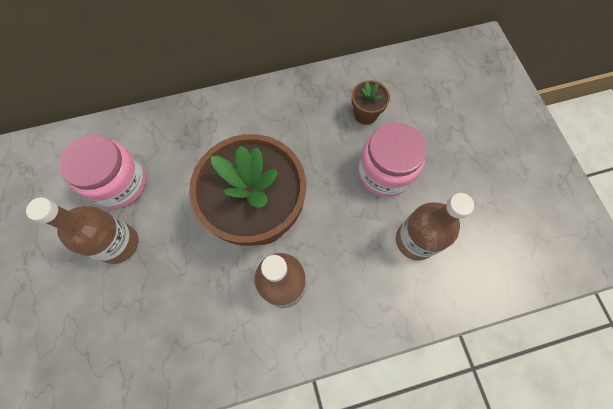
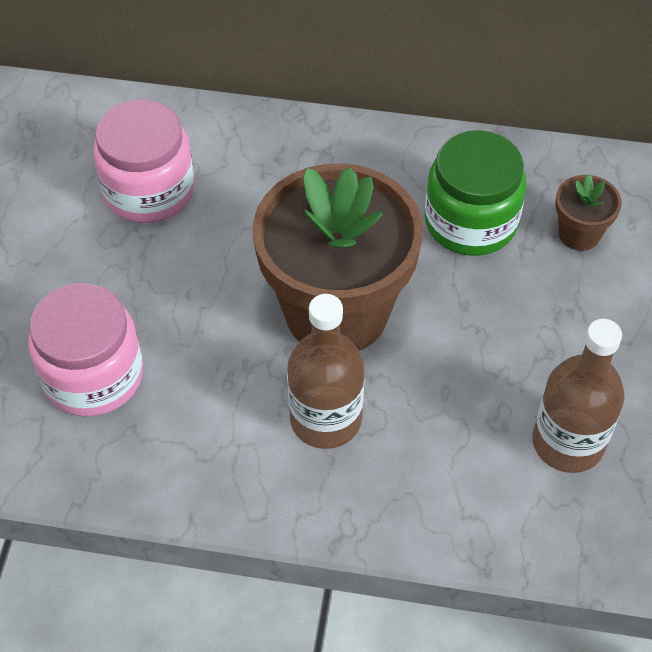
camera: 25 degrees right, 15 degrees down
brown bottle [26,197,138,264] -> none
pink jar [358,122,427,197] -> pink jar moved to [28,283,143,417]
none -> green jar [425,130,527,256]

